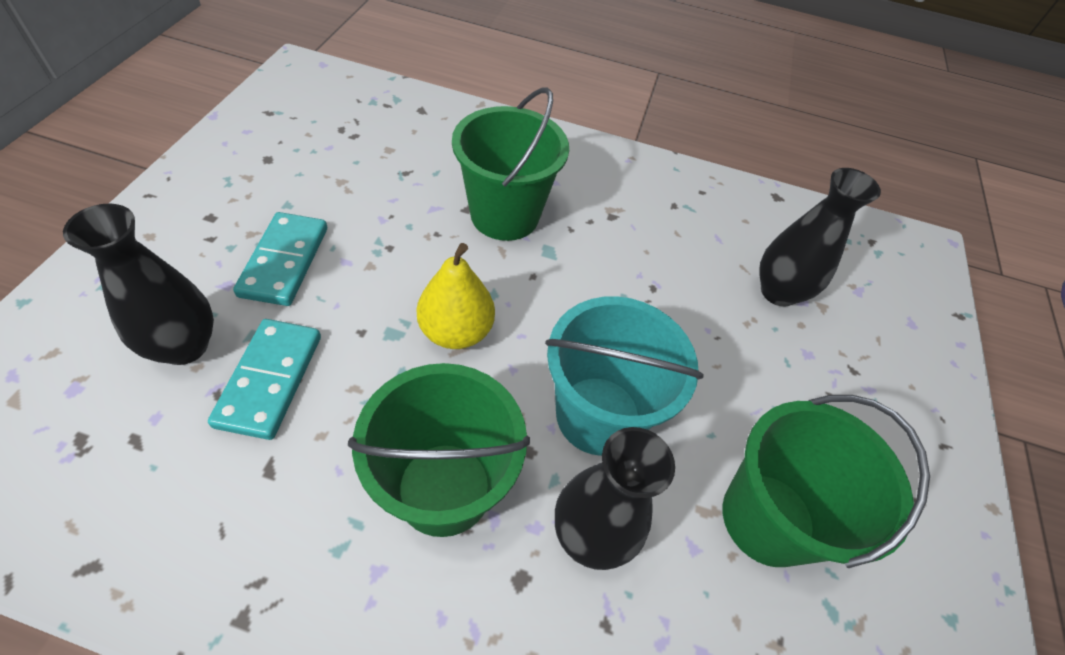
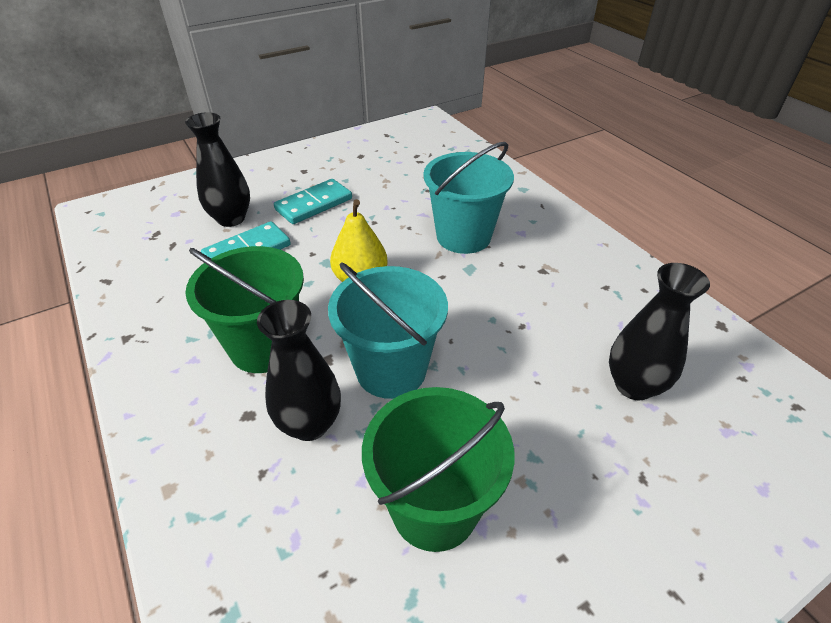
camera: 50 degrees right, 10 degrees down
green bucket [452,88,569,241] -> turquoise bucket [423,142,514,254]

